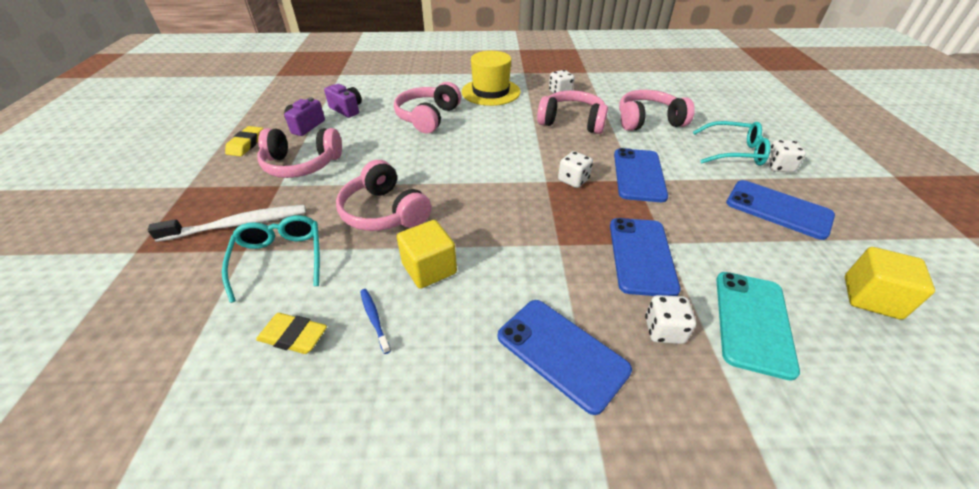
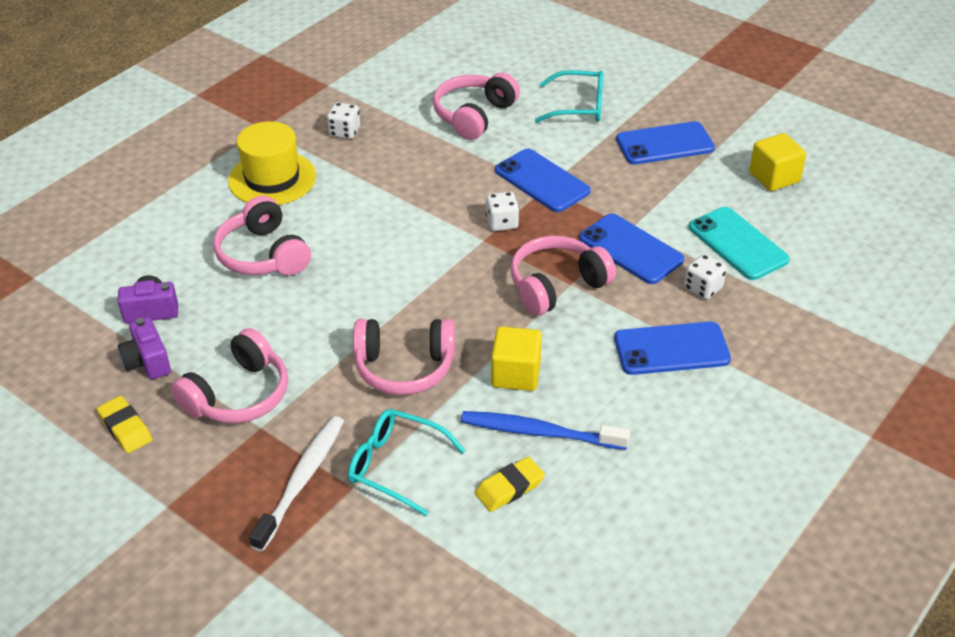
camera: 50 degrees left, 0 degrees up
blue toothbrush [360,289,391,354] -> blue toothbrush [461,411,630,450], size x2.03
pink headphones [537,90,608,134] -> pink headphones moved to [511,236,616,316]
turquoise glasses [693,121,771,166] -> turquoise glasses turned 45 degrees clockwise [535,70,603,123]
white dice [766,140,806,172] -> none

